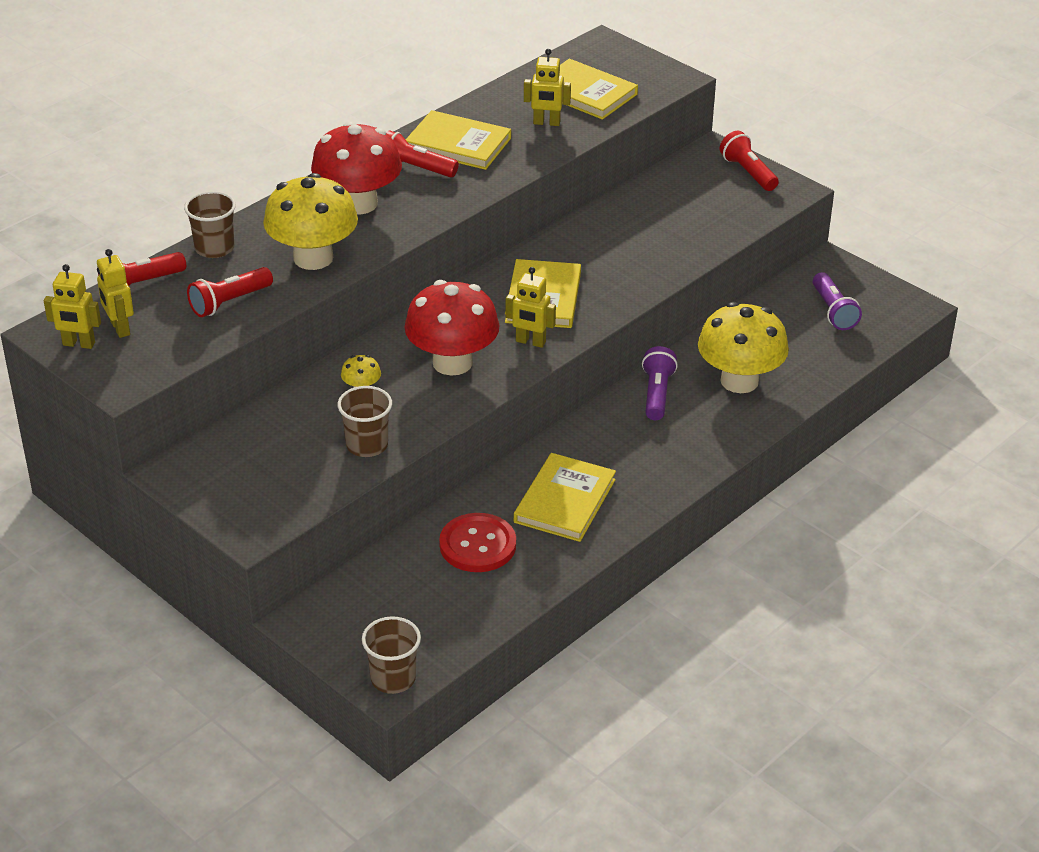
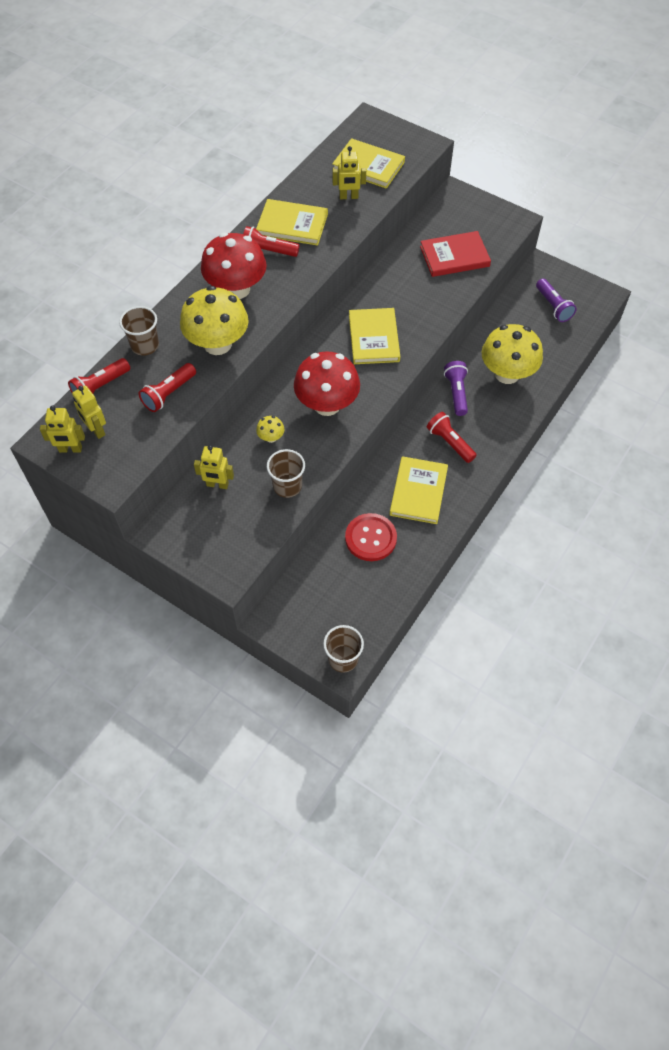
camera: 10 degrees left, 20 degrees up
yellow robot [506,267,556,348] -> yellow robot moved to [194,445,234,489]
red flashlight [720,131,779,191] -> red flashlight moved to [427,412,477,463]
none -> red book [420,231,491,277]

